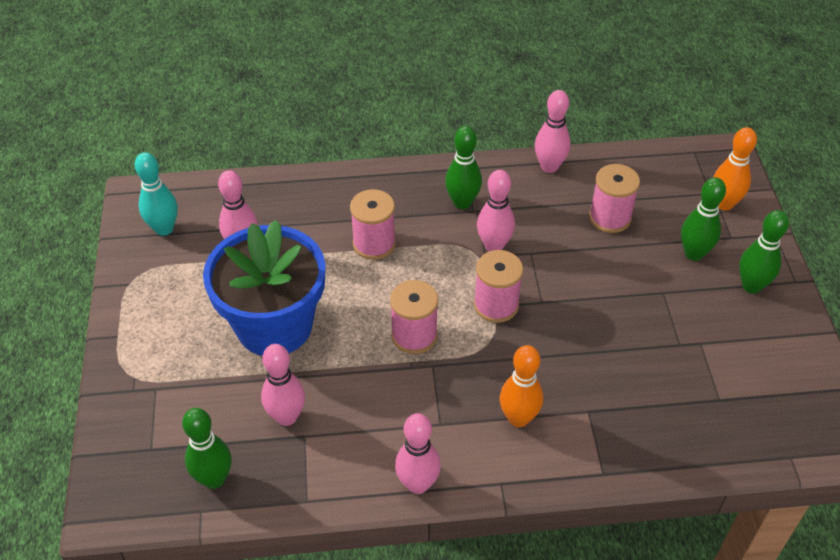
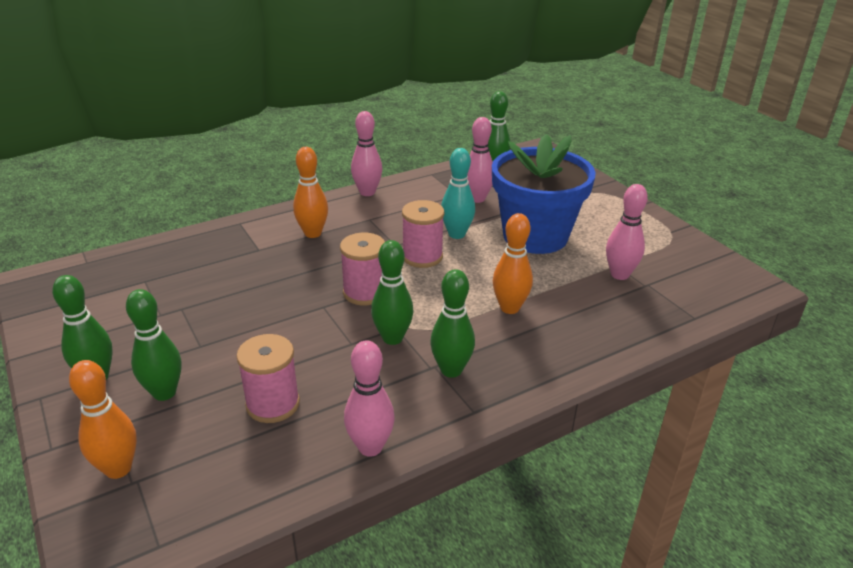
camera: 155 degrees right, 15 degrees down
turquoise bowling pin [135,152,178,236] -> turquoise bowling pin moved to [441,148,475,239]
pink spool [350,189,396,260] -> orange bowling pin [493,213,533,314]
pink bowling pin [477,170,515,251] -> green bowling pin [371,240,414,345]

